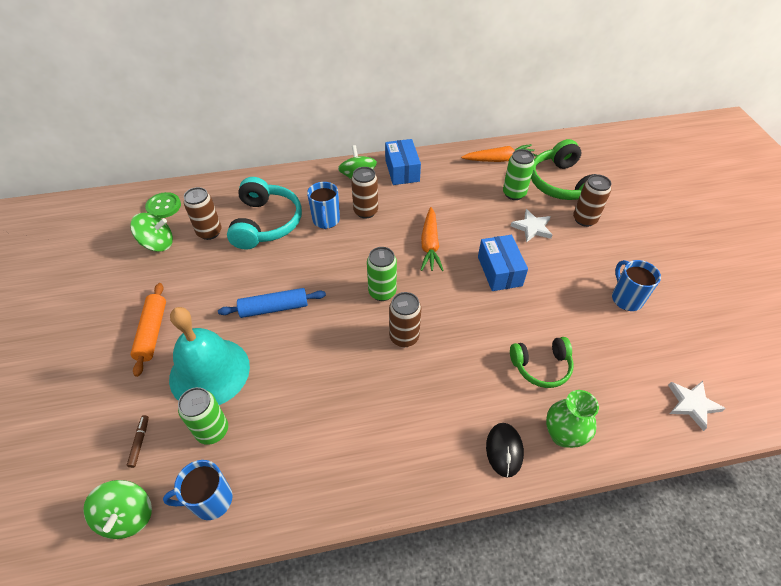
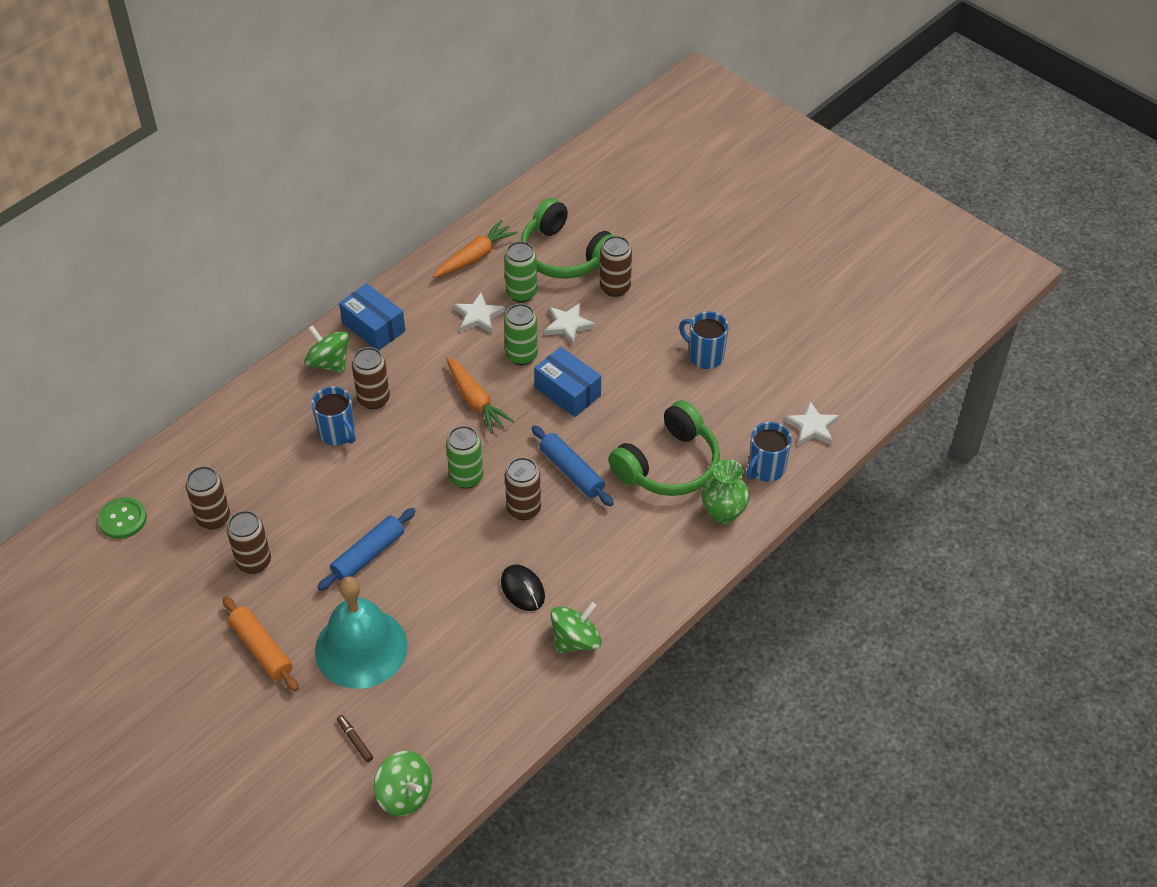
camera: 35 degrees left, 0 degrees up
green spinning top [130,213,173,252] -> green spinning top moved to [550,602,602,653]
blue mug [163,460,232,520] -> blue mug moved to [746,422,792,482]
green can [178,387,228,445] -> green can moved to [504,304,538,365]
turquoise headphones [227,177,302,250] -> none
black mouse [486,423,524,478] -> black mouse moved to [501,565,545,611]
green headphones [510,337,574,388] -> green headphones [608,400,720,496], size x1.60
none -> brown can [227,511,271,574]
none -> white star [453,292,505,333]
none -> blue rolling pin [532,425,614,506]

